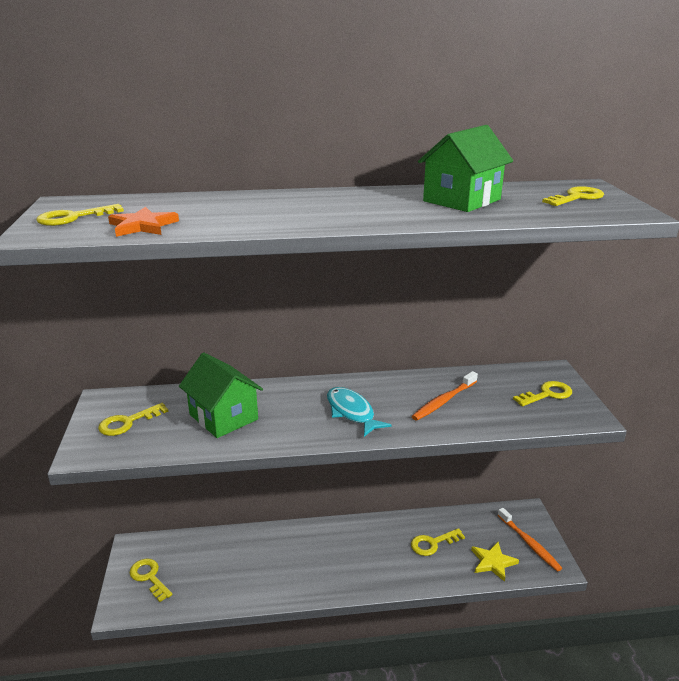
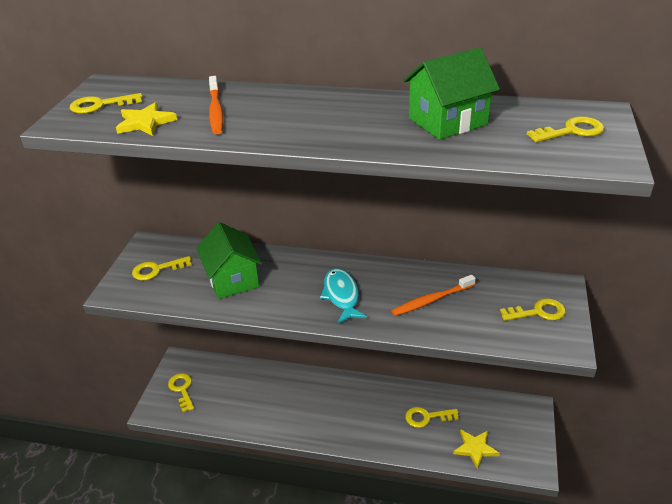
camera: 20 degrees right, 10 degrees up
orange star [108,207,179,237] -> yellow star [116,102,177,136]
orange toothbrush [498,508,562,572] -> orange toothbrush moved to [209,76,223,135]

